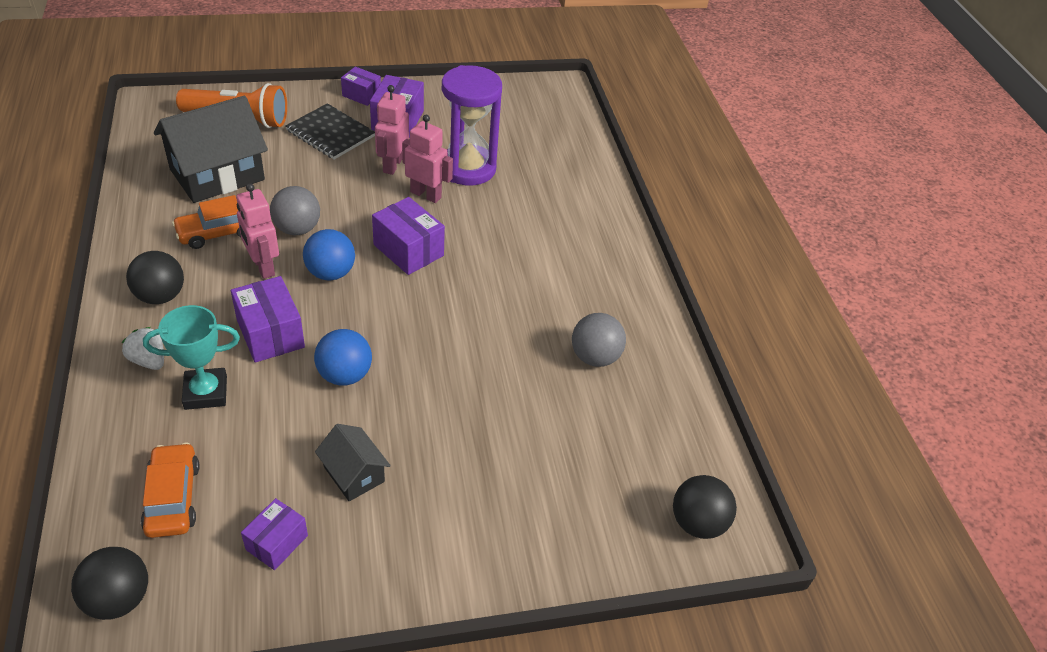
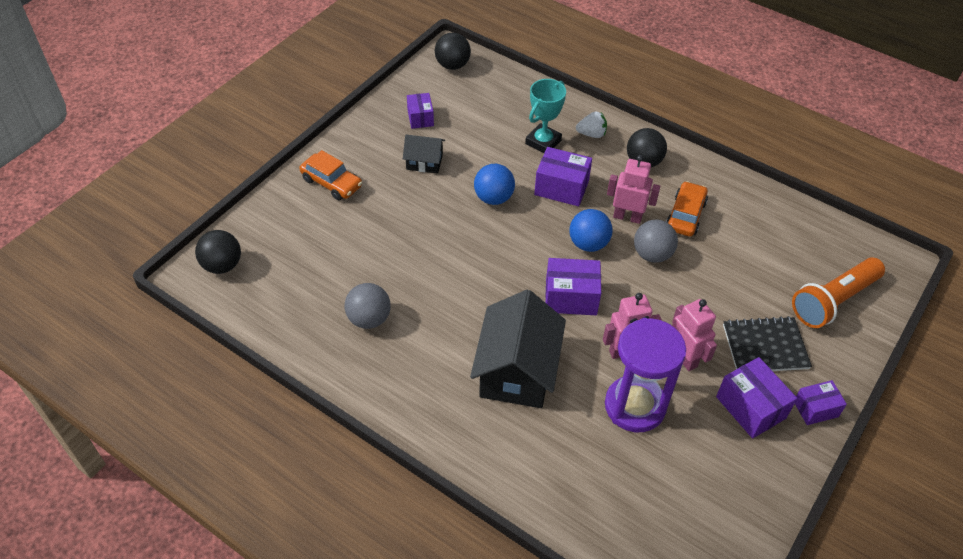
camera: 140 degrees right, 5 degrees up
orange car [141,443,200,538] -> orange car moved to [299,150,362,200]
black house [154,96,268,203] -> black house moved to [470,290,566,408]

